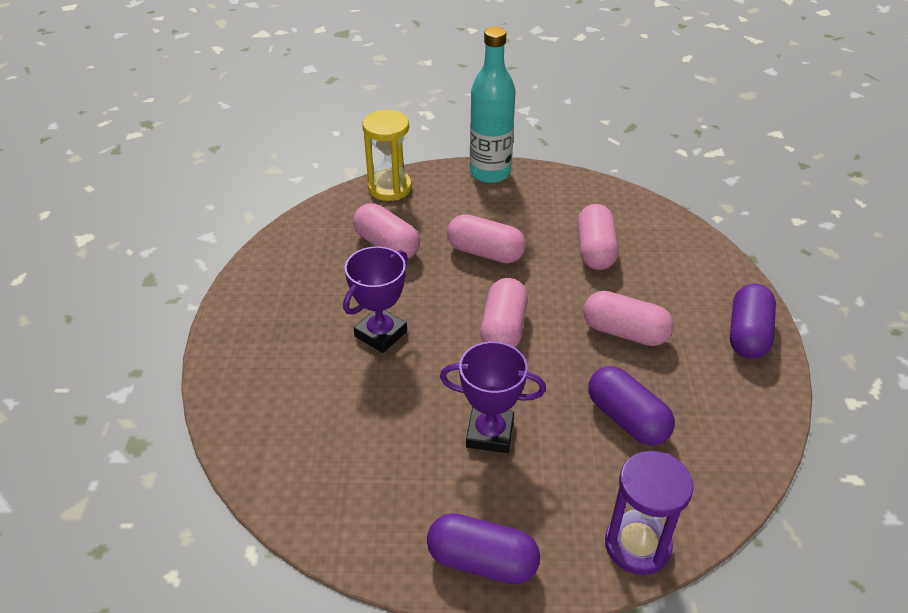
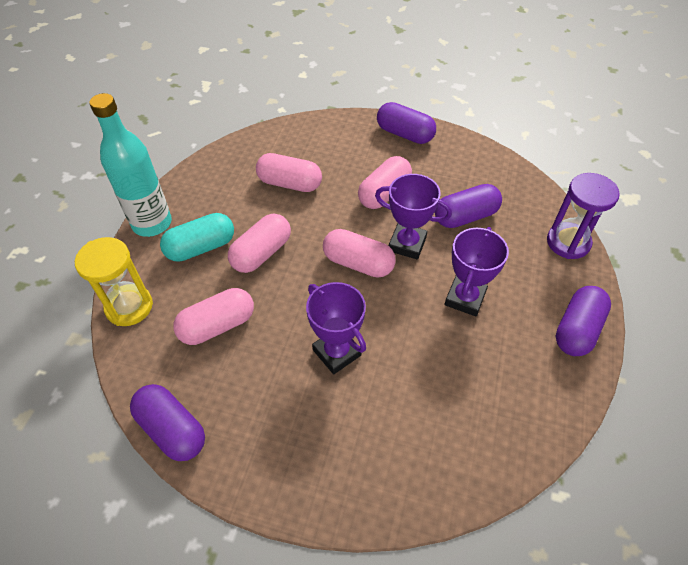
camera: 75 degrees left, 10 degrees up
none -> purple capsule [130,384,205,461]
none -> turquoise capsule [160,213,234,262]
none -> purple trophy [375,174,452,260]

